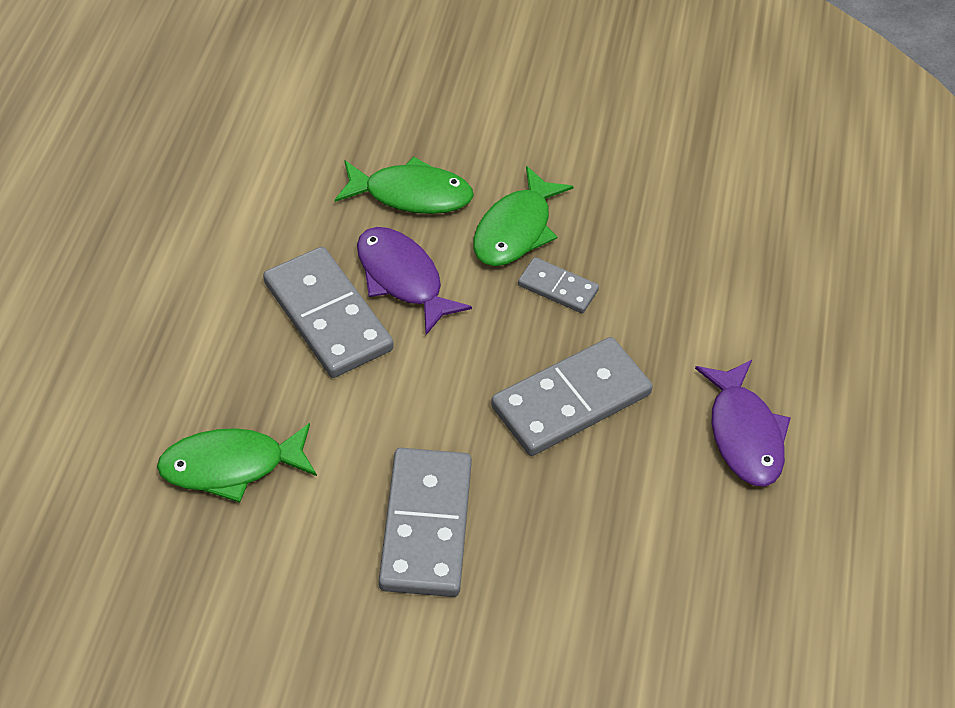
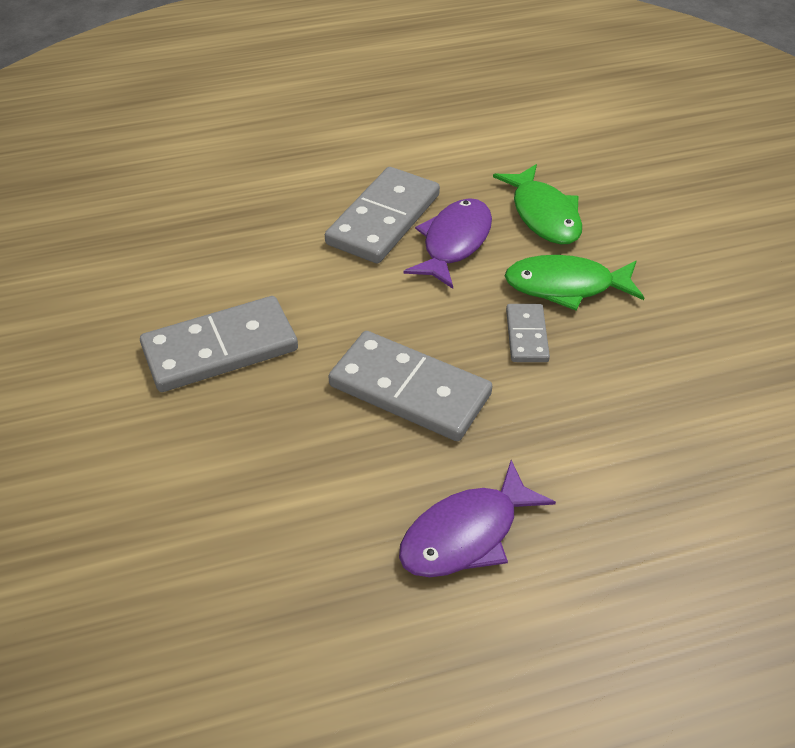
camera: 65 degrees right, 5 degrees down
green fish [157,423,317,503] -> none

